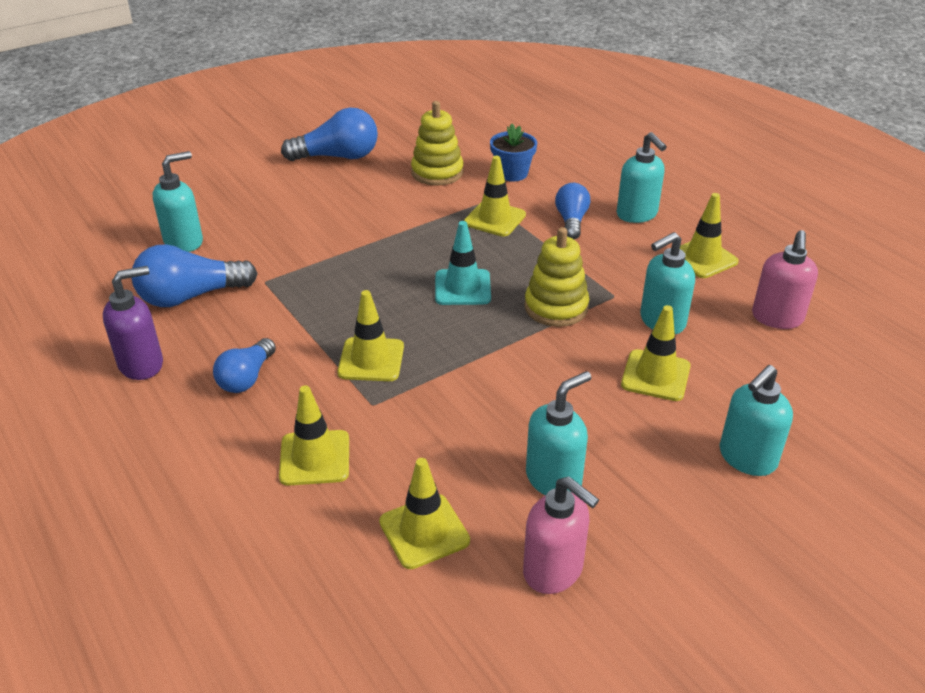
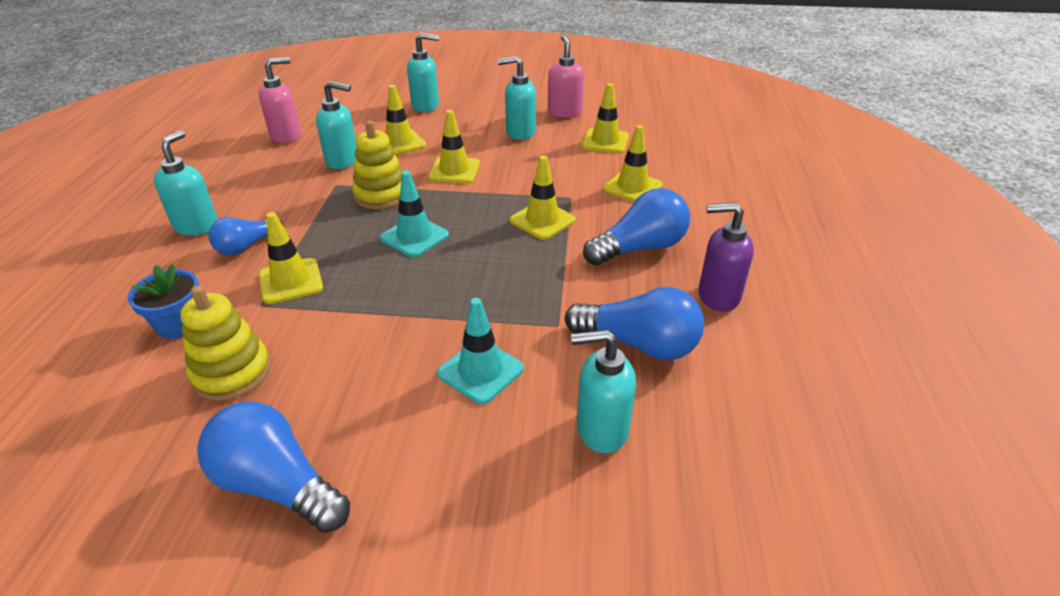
camera: 140 degrees left, 0 degrees up
blue light bulb [213,338,276,393] -> blue light bulb [583,188,690,266], size x1.57
yellow traffic cone [680,193,739,278] -> yellow traffic cone moved to [428,110,480,184]
none -> turquoise traffic cone [437,298,524,404]

